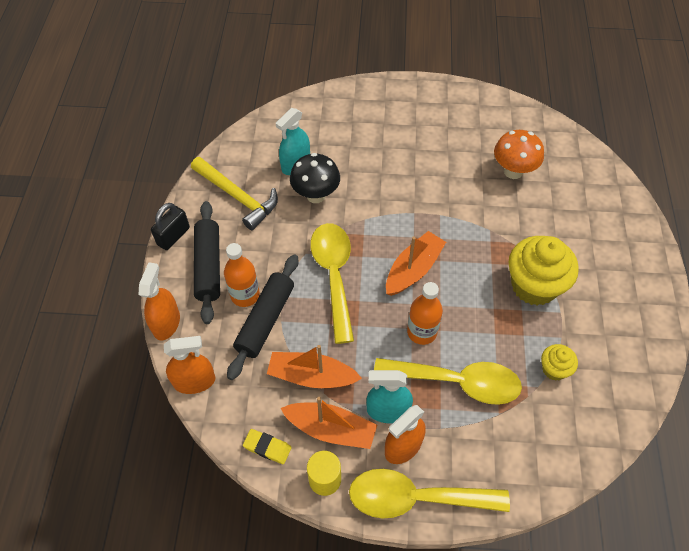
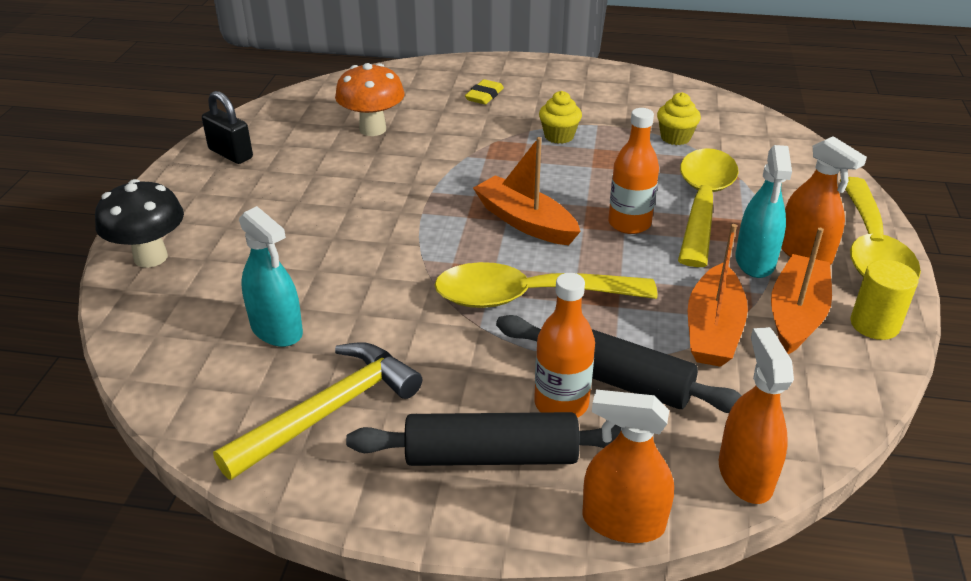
camera: 85 degrees left, 20 degrees down
black padlock [151,203,190,250] -> black padlock moved to [202,91,253,164]
yellow eraser [243,429,292,464] -> yellow eraser moved to [465,79,504,105]
black mushroom [290,153,340,203] -> black mushroom moved to [95,179,184,268]
yellow cupcake [508,236,579,306] -> yellow cupcake [539,91,582,144], size x0.50

